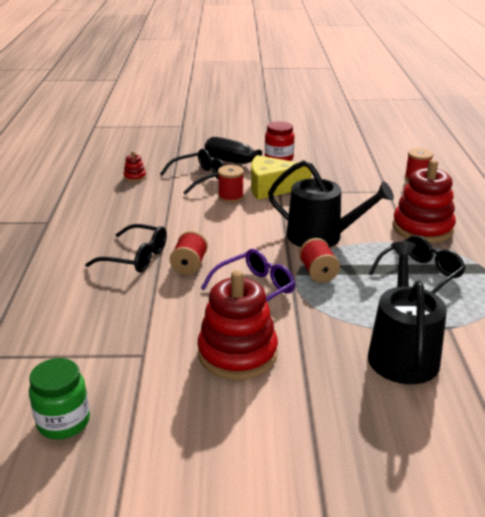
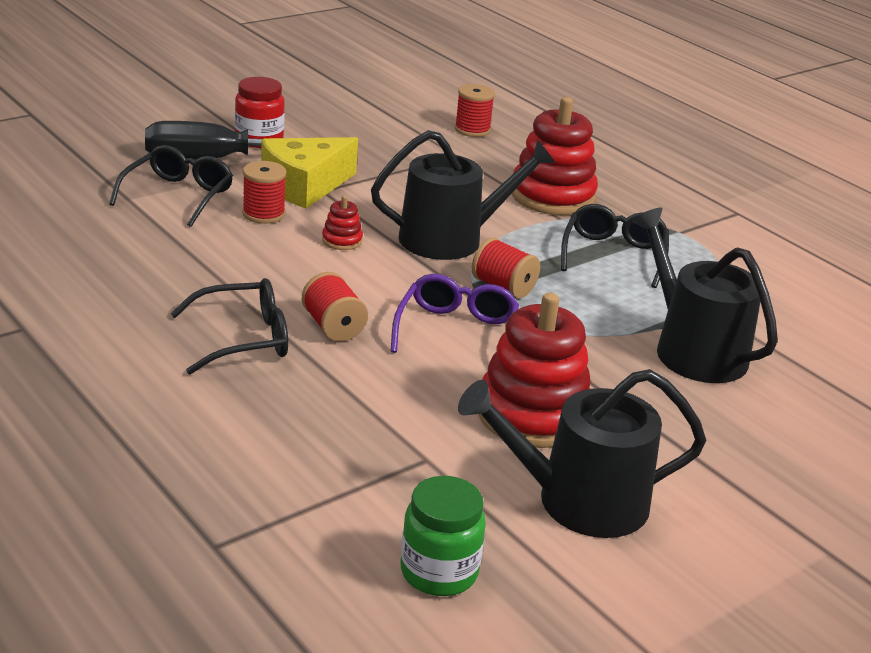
camera: 40 degrees left, 0 degrees up
red stacking toy [123,151,146,182] -> red stacking toy moved to [322,195,363,250]
none -> black watering can [458,369,706,538]

